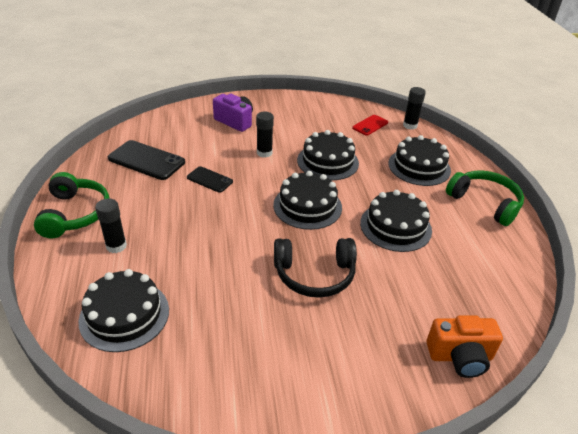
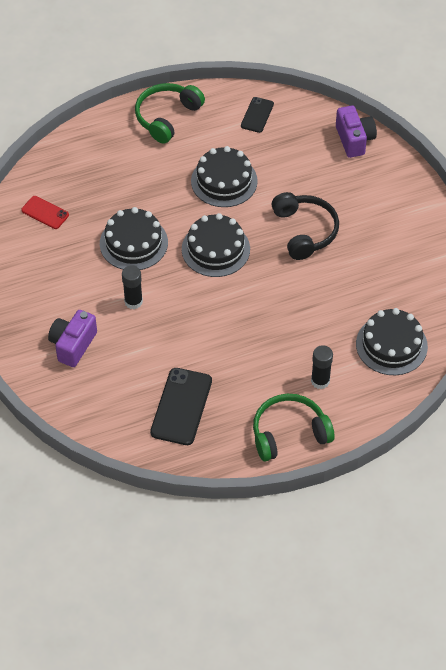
camera: 100 degrees left, 15 degrees up
black phone [187,166,233,193] -> black phone moved to [241,97,274,133]
black cake [388,135,451,186] -> none
black glue stick [403,87,426,130] -> none
orange camera [427,316,503,378] -> purple camera [336,106,377,158]

